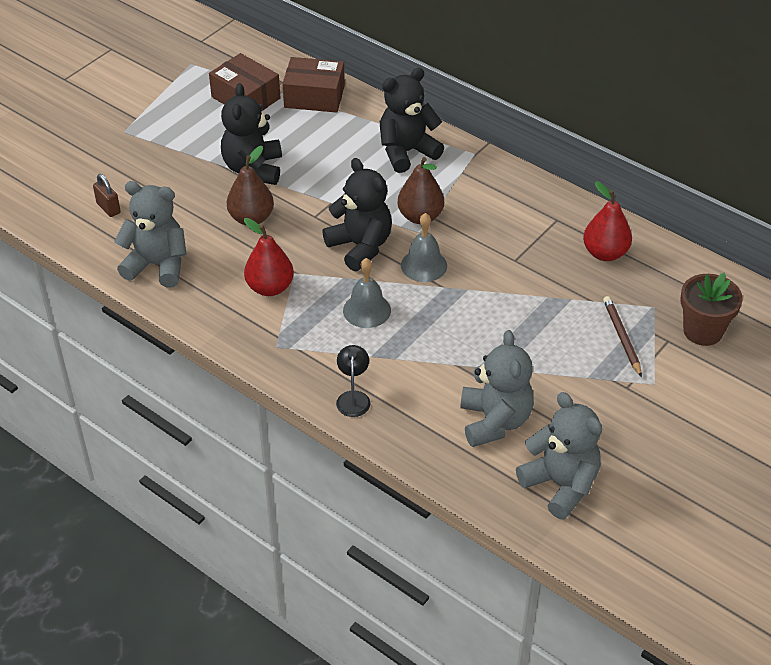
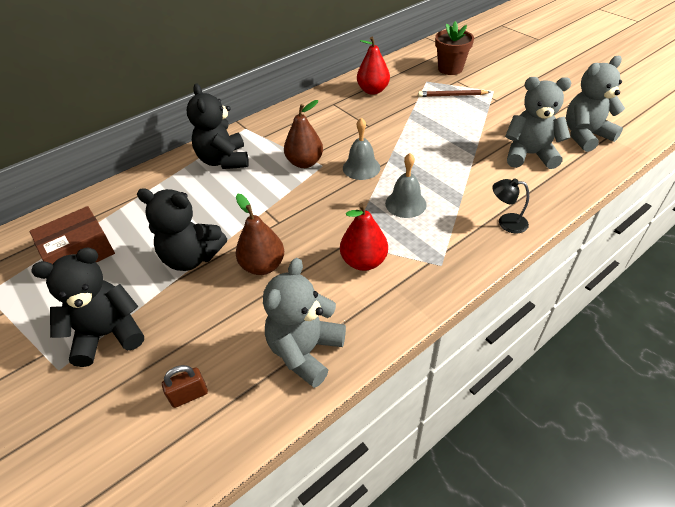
camera: 75 degrees left, 0 degrees up
brown box [282,57,345,113] -> none
black teddy bear [322,158,392,271] -> black teddy bear moved to [32,247,144,367]

